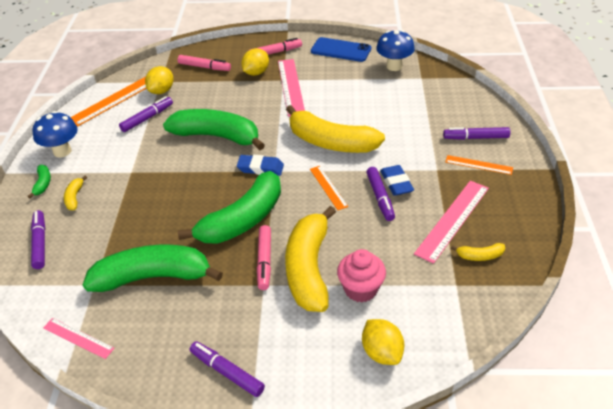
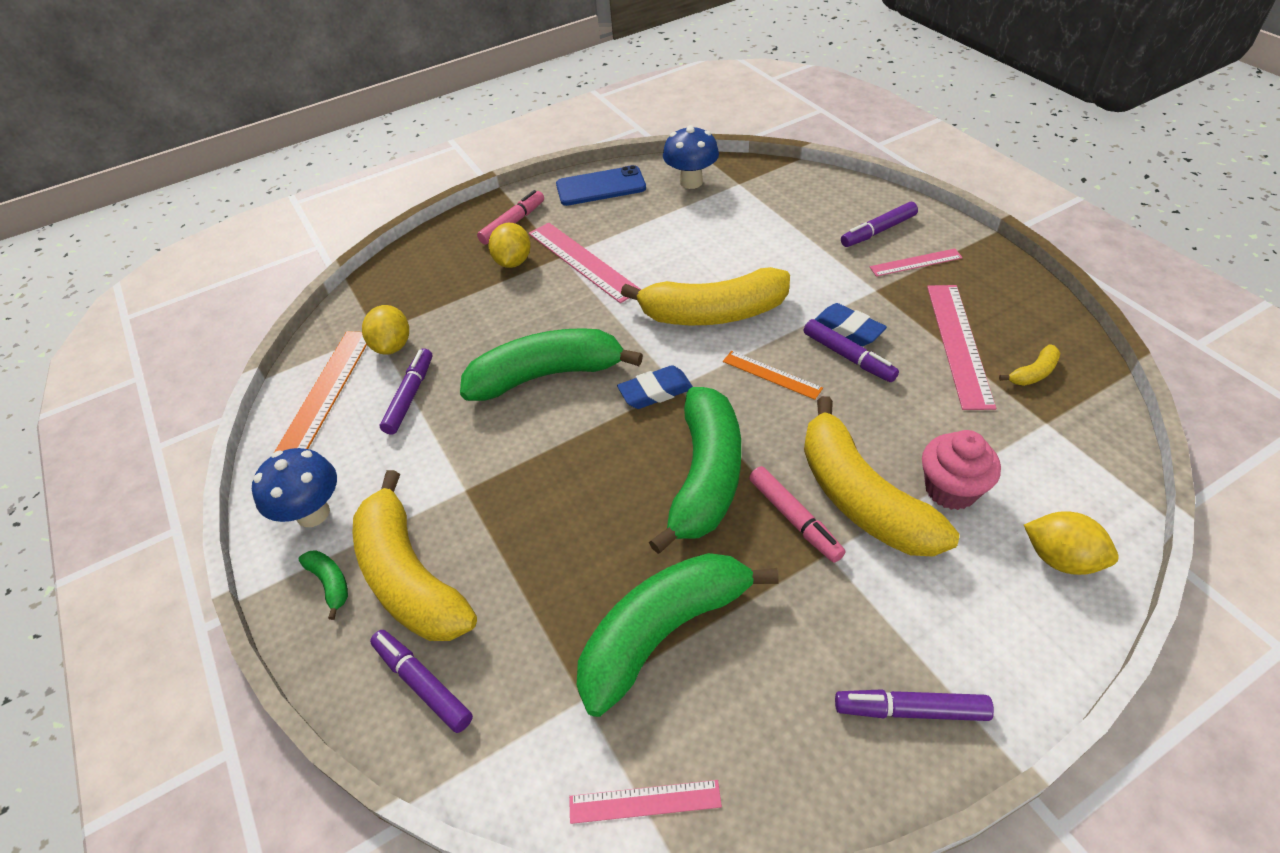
camera: 30 degrees left, 5 degrees up
yellow banana [64,175,87,210] -> yellow banana [352,470,477,641], size x2.46
pink marker [178,55,231,71] -> none
orange ruler [445,155,513,175] -> pink ruler [870,249,963,277]

